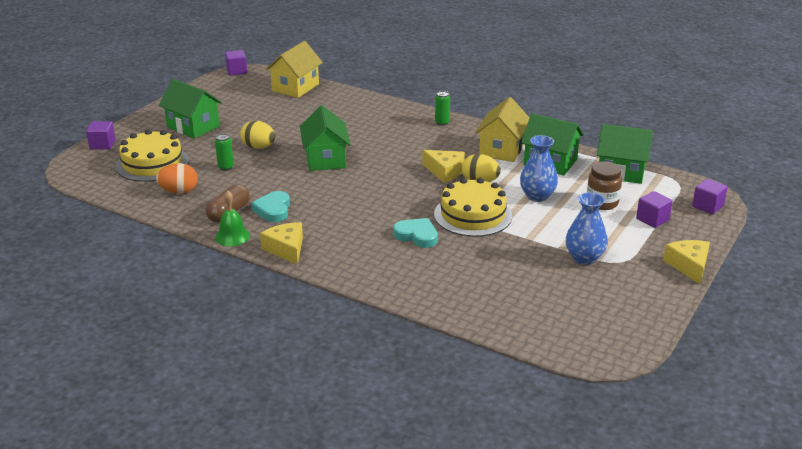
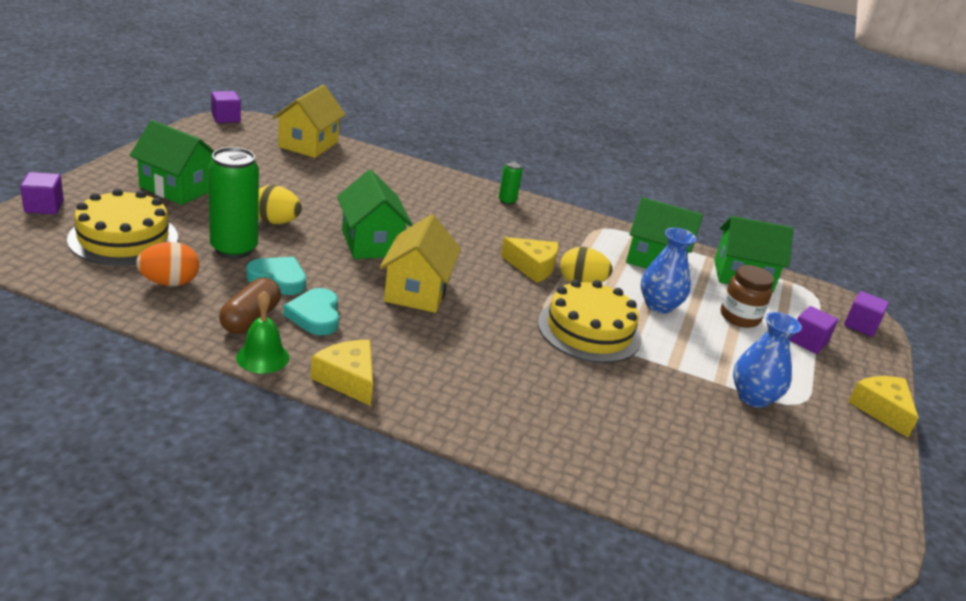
camera: 15 degrees left, 0 degrees up
green can [215,133,234,171] -> green can [208,147,259,259], size x2.07
turquoise heart [393,218,438,248] -> turquoise heart moved to [246,257,306,295]
yellow house [475,97,530,162] -> yellow house moved to [379,214,461,313]

